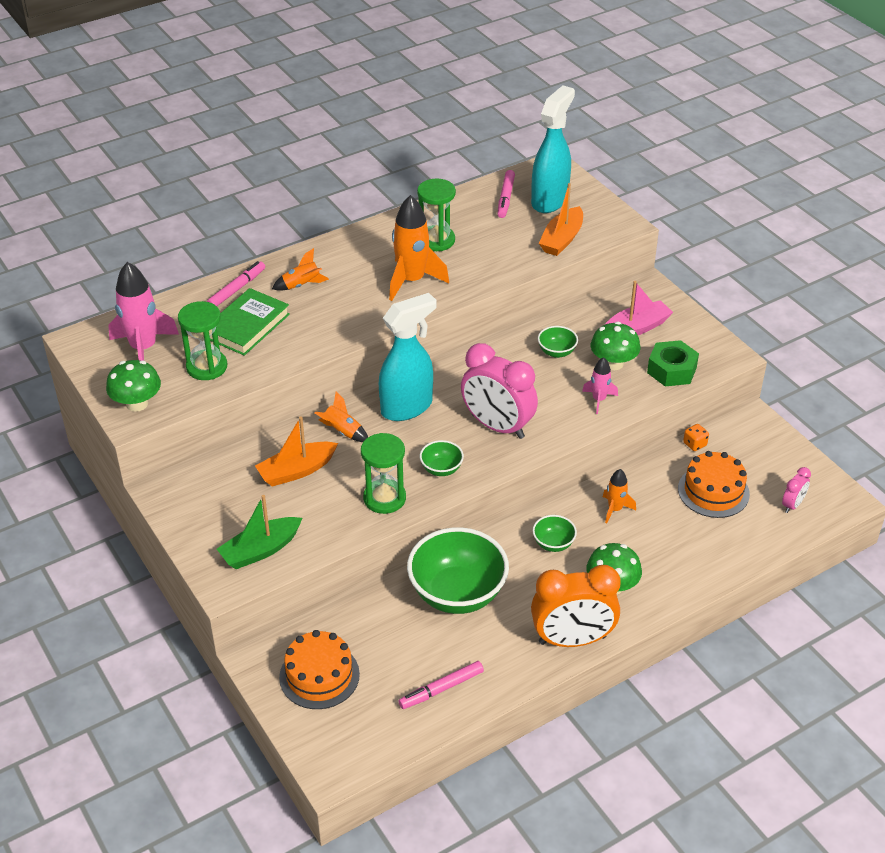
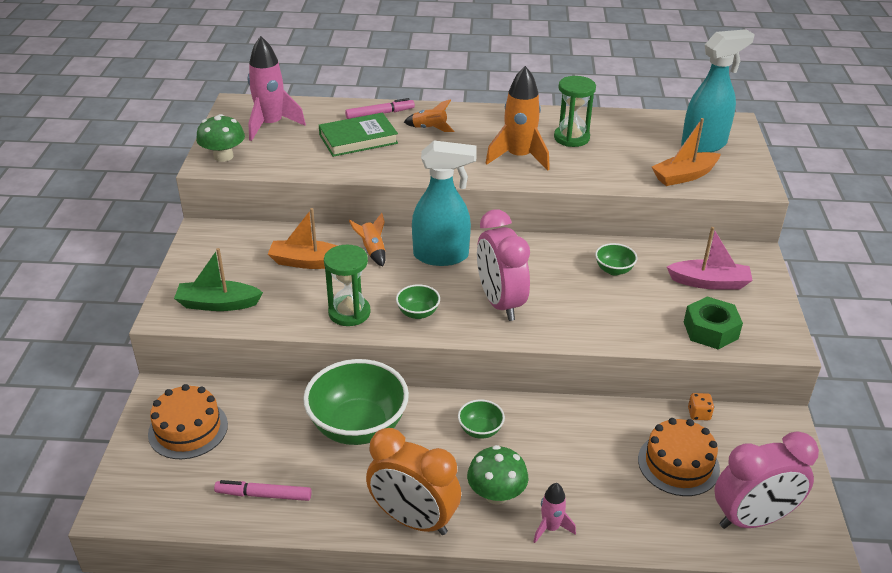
camera: 35 degrees right, 5 degrees down
green hourglass [178,301,227,380] -> none
pink marker [498,170,515,218] -> none
pink rocket [582,357,618,414] -> pink rocket moved to [533,483,576,543]
green mushroom [591,322,640,370] -> none
orange rocket [603,469,636,523] -> none
pink clock [782,467,811,513] -> pink clock [714,432,819,529], size x2.18

